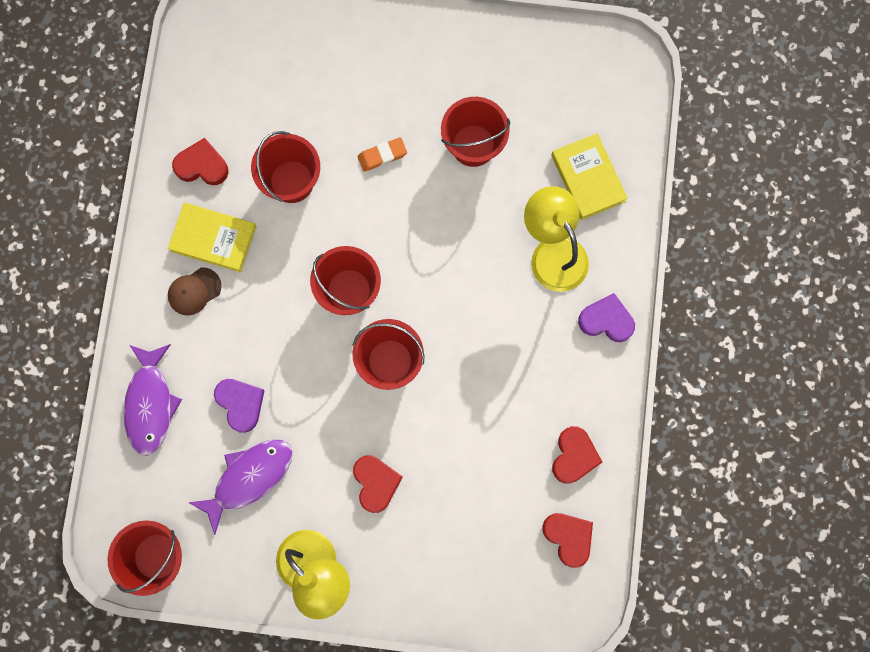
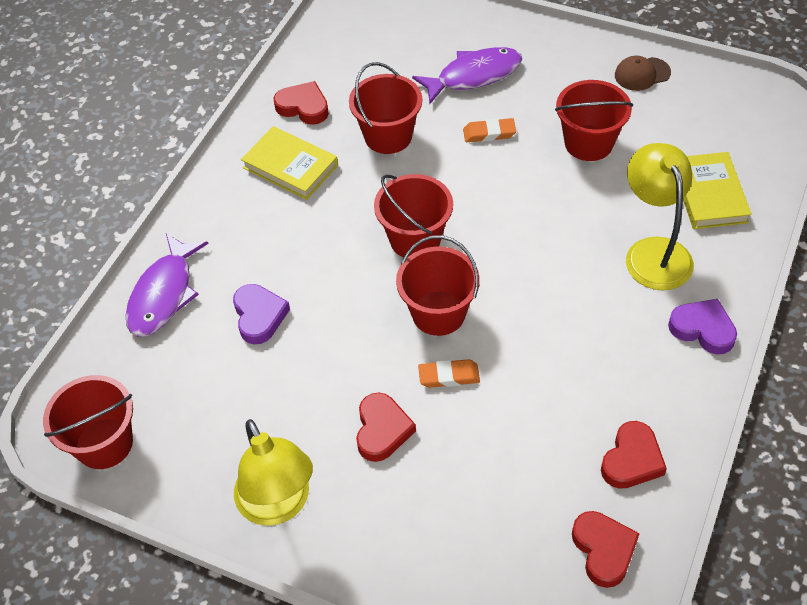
camera: 20 degrees right, 25 degrees down
brown cap [168,268,222,316] -> brown cap moved to [615,56,671,91]
purple fish [188,439,293,535] -> purple fish moved to [412,47,522,104]
none -> orange eraser [418,359,480,388]

